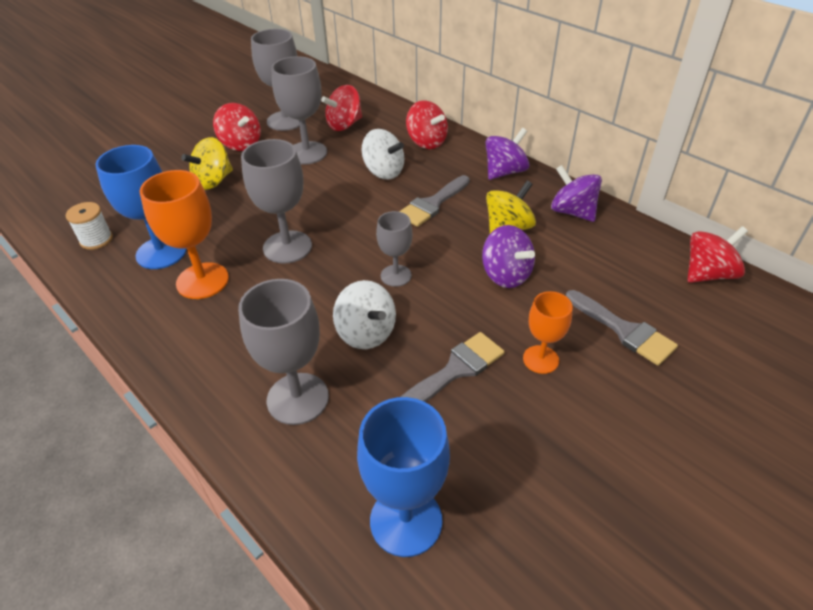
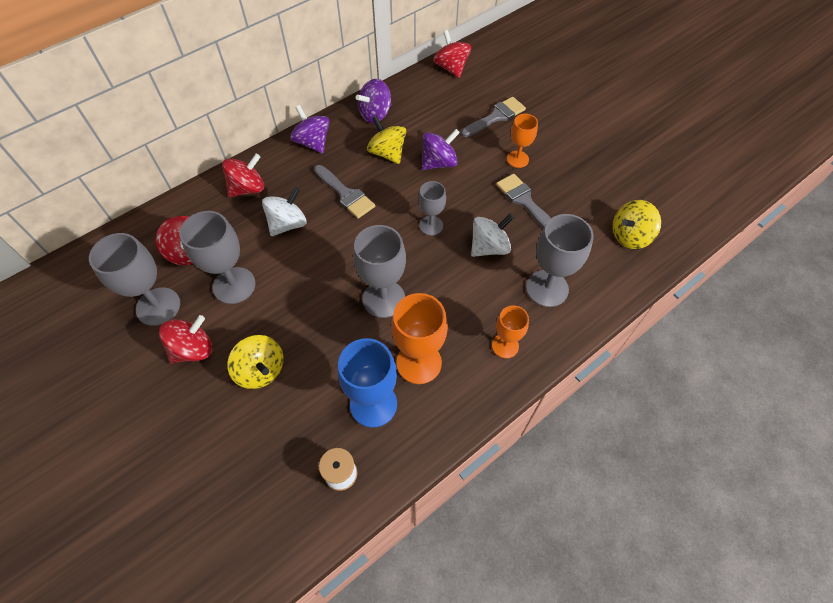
camera: 85 degrees left, 15 degrees up
blue goblet [357,397,450,557] -> yellow spinning top [613,200,661,249]
none -> orange goblet [492,305,529,358]

